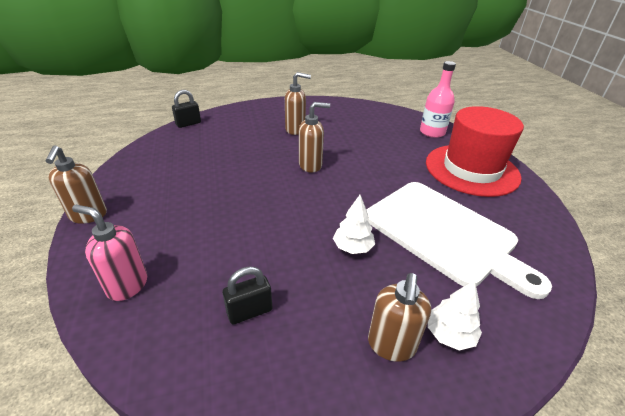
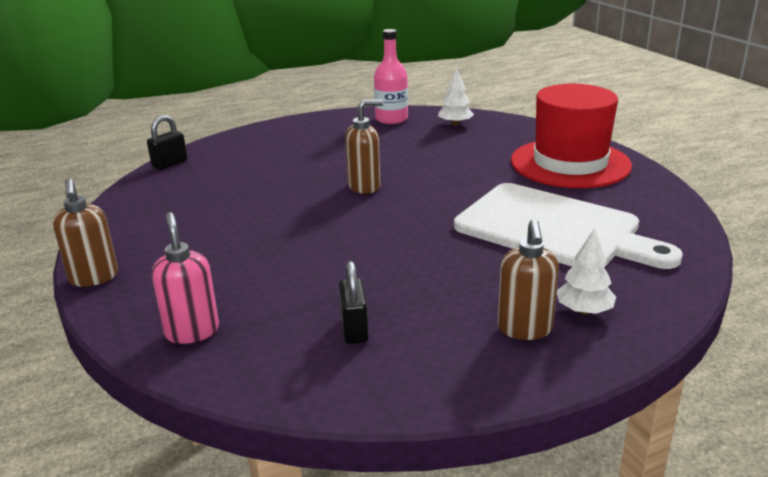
camera: 10 degrees left, 10 degrees down
pink soap dispenser [72,205,147,301] -> pink soap dispenser turned 60 degrees clockwise [152,212,219,344]
black padlock [223,266,272,324] -> black padlock turned 60 degrees counterclockwise [339,261,369,344]
brown soap dispenser [285,72,311,135] -> none
white tree [333,195,375,254] -> white tree moved to [438,67,474,126]
pink bottle [420,61,456,138] -> pink bottle moved to [374,29,408,124]

